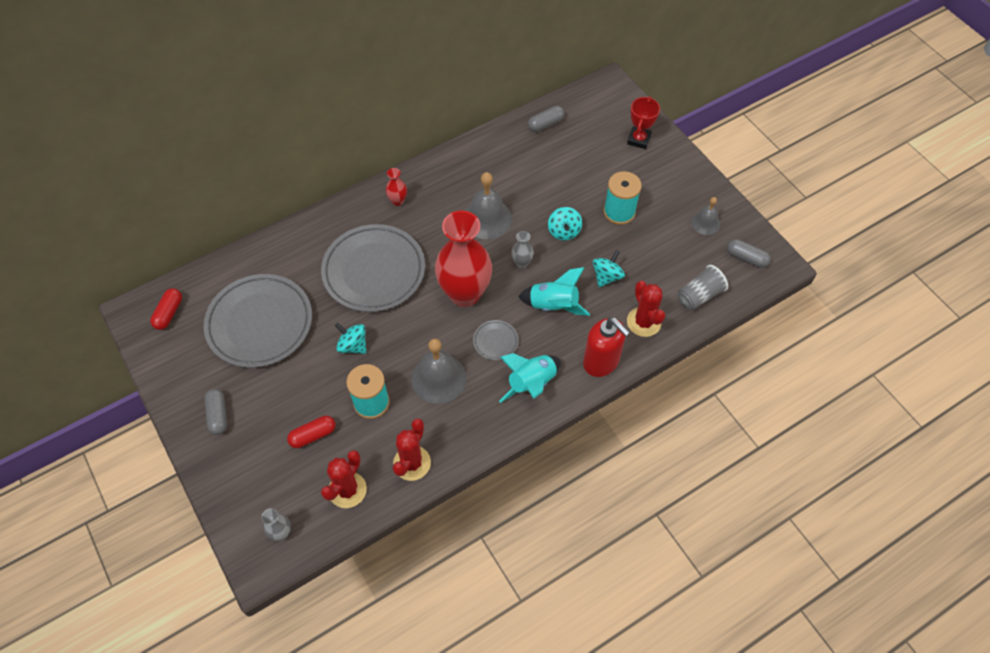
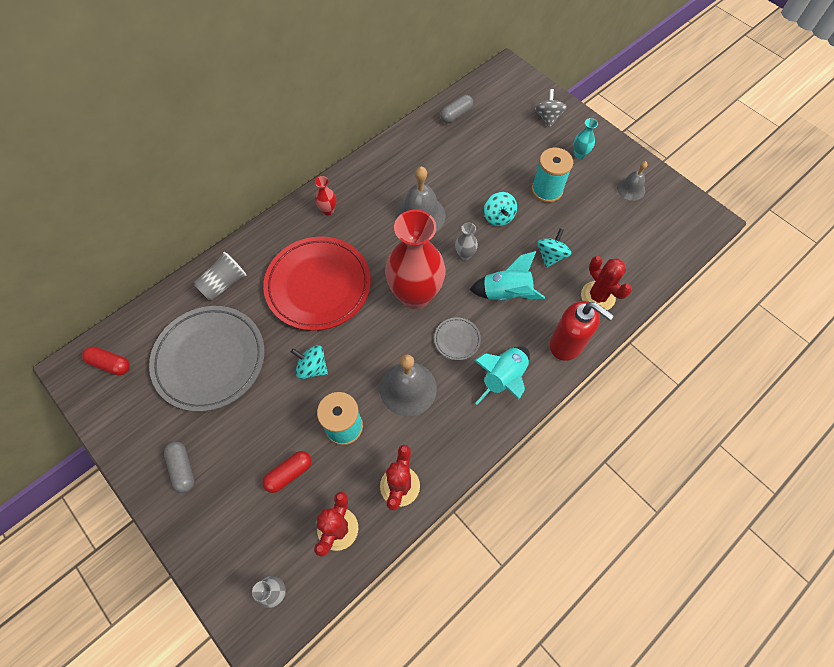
camera: 10 degrees left, 5 degrees up
red capsule [150,288,182,330] -> red capsule turned 75 degrees counterclockwise [82,346,130,375]
grey plate [321,224,425,312] -> red plate [263,236,371,331]
red trophy [627,96,660,149] -> grey spinning top [535,89,567,128]
grey cup [678,265,728,310] -> grey cup moved to [194,252,246,300]
grey capsule [727,239,770,268] -> none
none -> turquoise vase [573,118,598,159]

